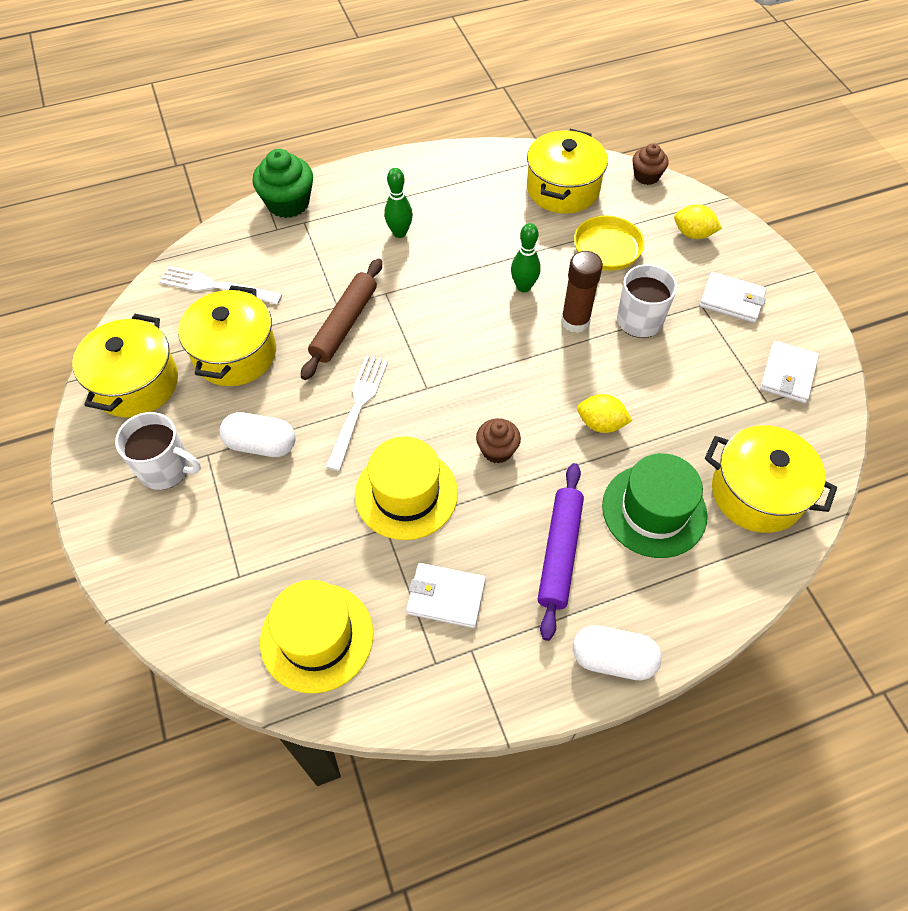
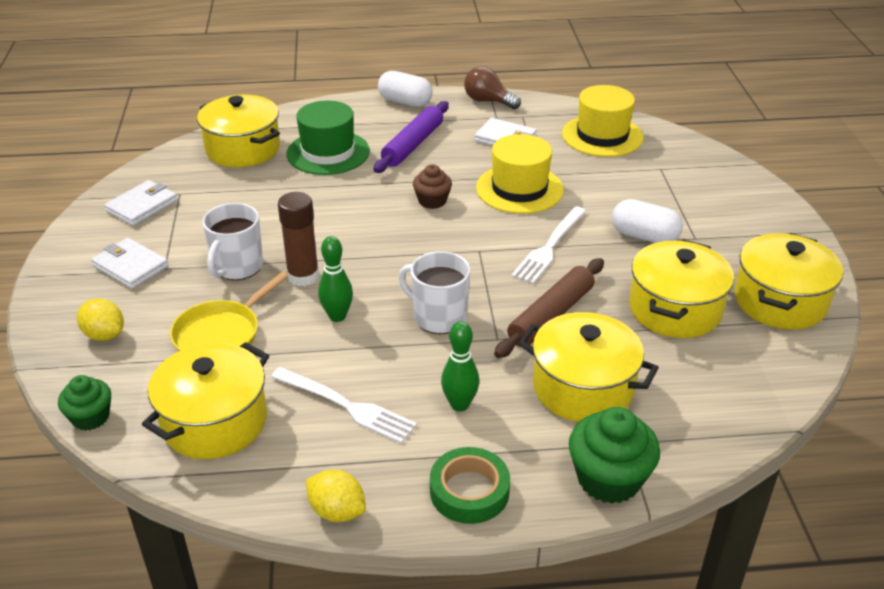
camera: 165 degrees left, 20 degrees down
white mug [115,412,201,490] -> white mug moved to [399,251,470,334]
white fork [159,266,282,305] -> white fork moved to [271,367,417,444]
yellow lemon [577,394,632,433] -> yellow lemon moved to [306,470,366,522]
brown cupcake [632,143,669,185] -> green cupcake [58,375,111,431]
none -> green tape [430,447,510,524]
none -> brown light bulb [464,66,521,109]
none -> yellow pot [518,312,659,422]

